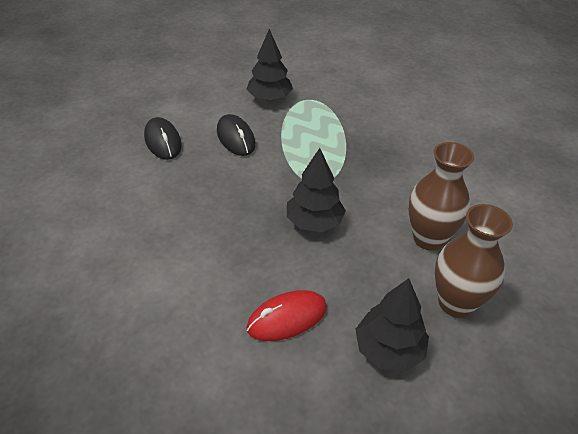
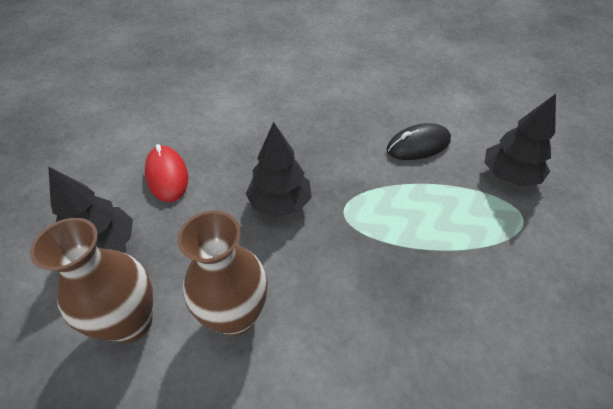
camera: 95 degrees right, 5 degrees up
black mouse [144,117,182,160] -> none

